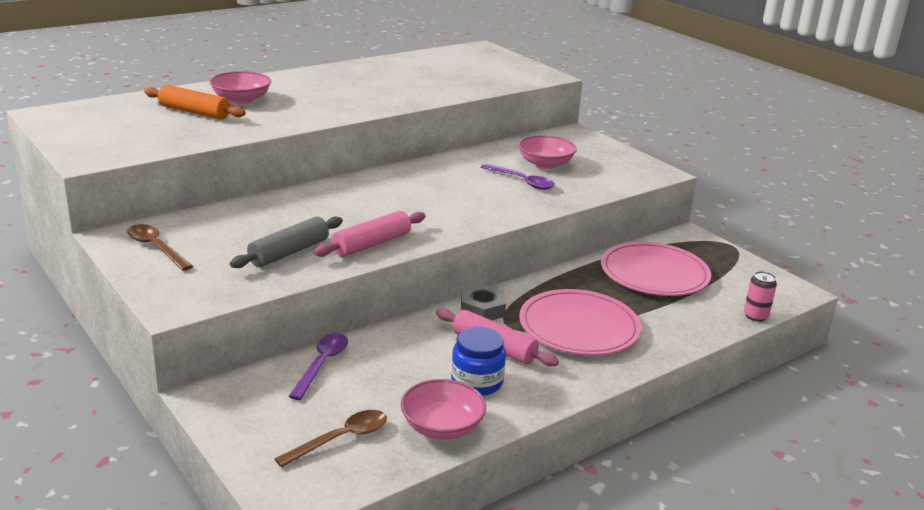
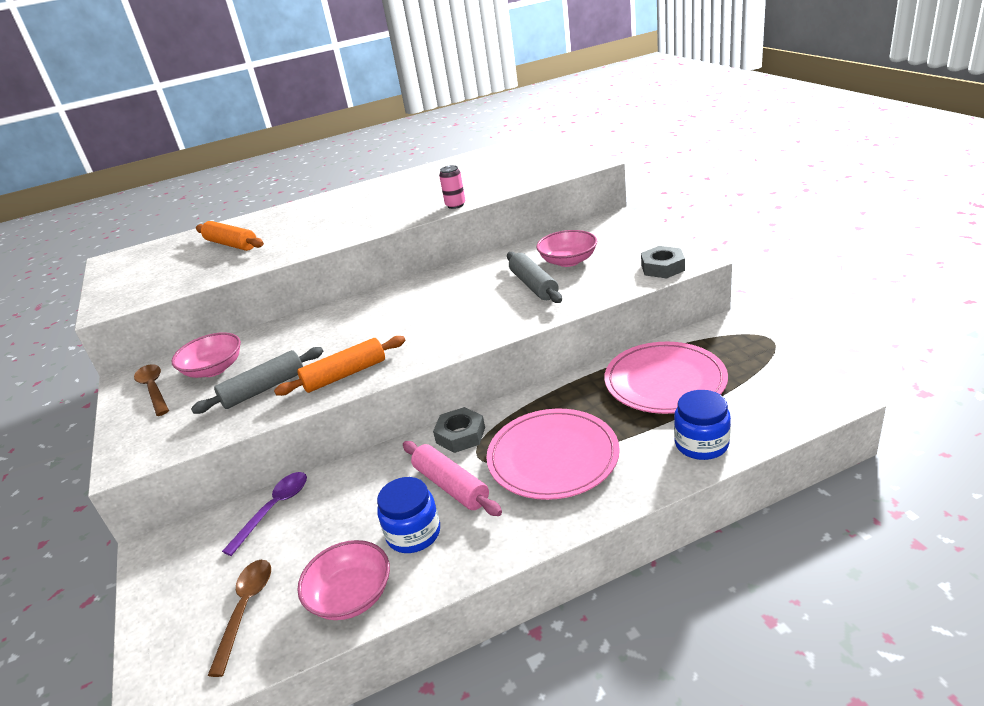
camera: 20 degrees right, 5 degrees up
pink bowl [209,71,271,104] -> pink bowl moved to [172,332,241,378]
brown spoon [275,410,387,468] -> brown spoon turned 60 degrees counterclockwise [207,560,271,677]
pink rolling pin [314,211,425,257] -> orange rolling pin [274,336,405,396]
purple spoon [481,164,555,190] -> grey rolling pin [507,252,562,303]
pink can [744,271,777,322] -> pink can moved to [439,165,465,209]
none -> grey nut [641,246,685,278]
none -> blue jar [674,390,731,460]

